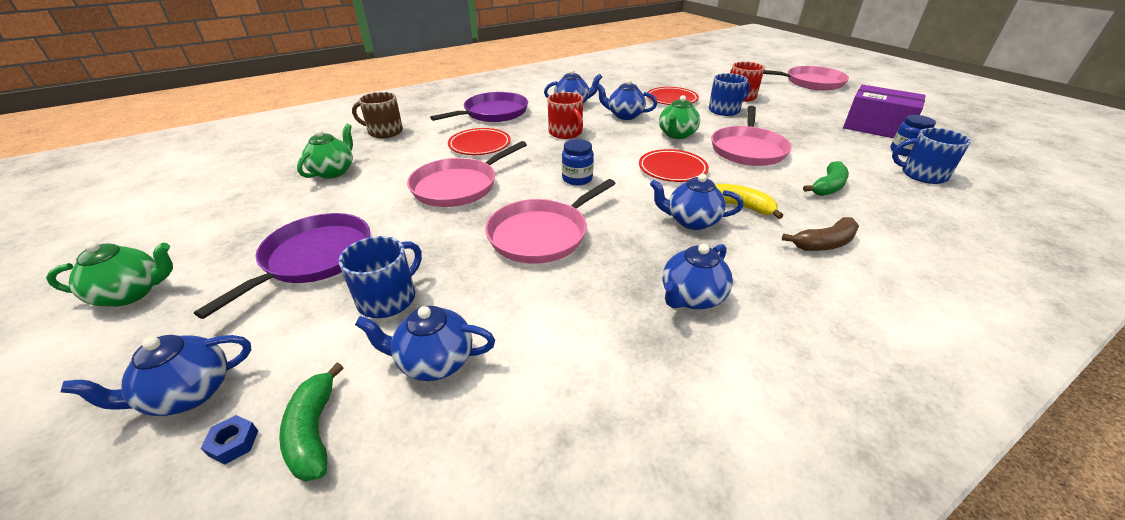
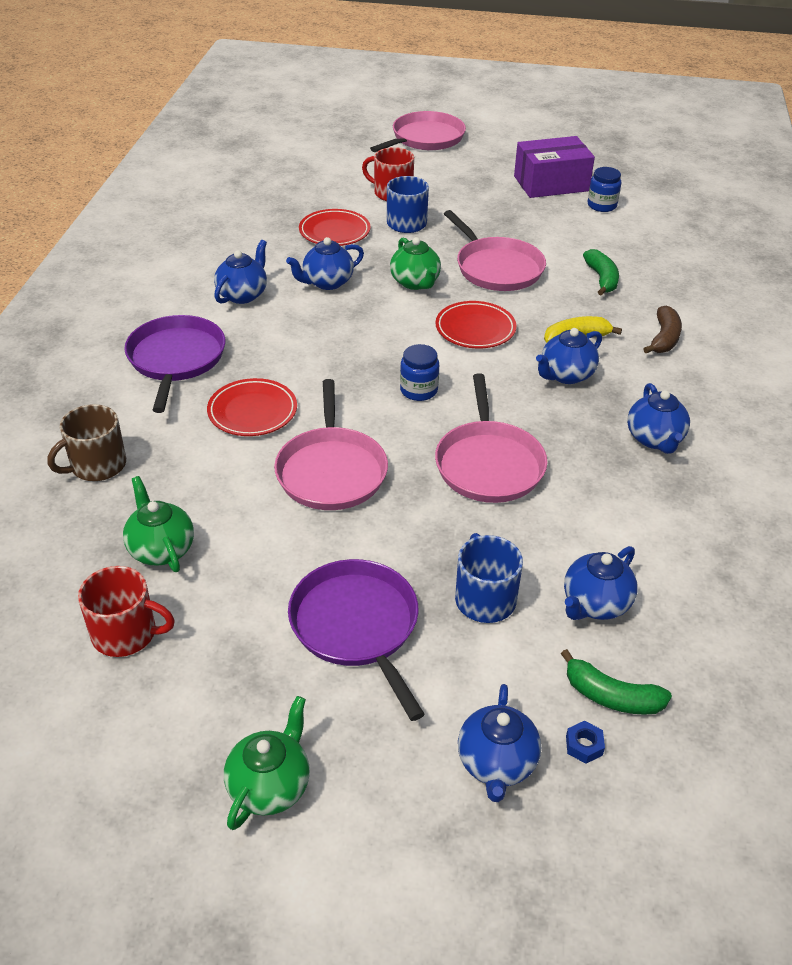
camera: 50 degrees left, 5 degrees up
red mug [548,92,583,139] -> red mug moved to [78,566,175,657]
blue mug [892,128,971,184] -> none

